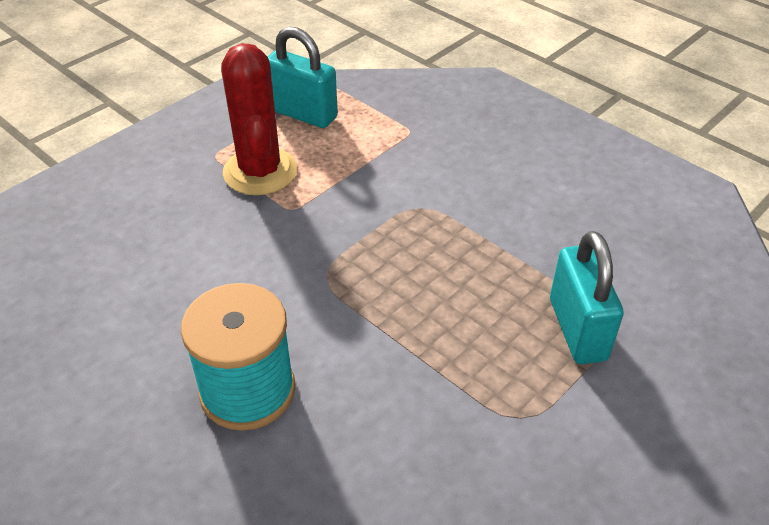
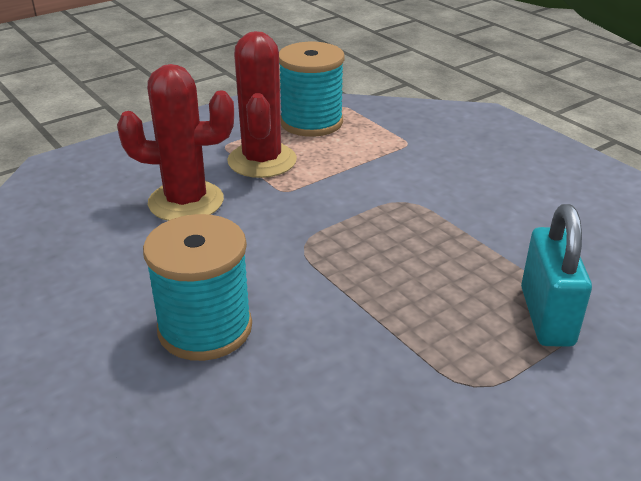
camera: 10 degrees right, 10 degrees down
turquoise padlock [267,27,338,128] -> turquoise spool [279,42,344,137]
none -> red cactus [117,64,234,221]

